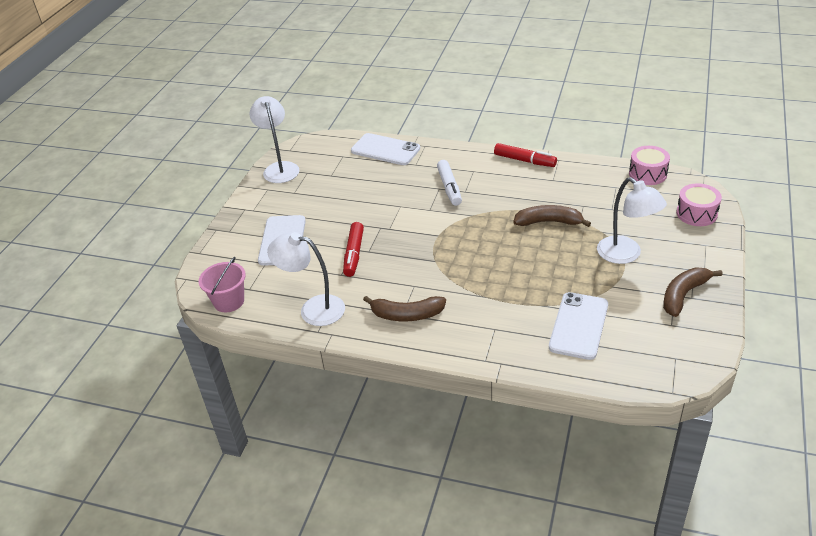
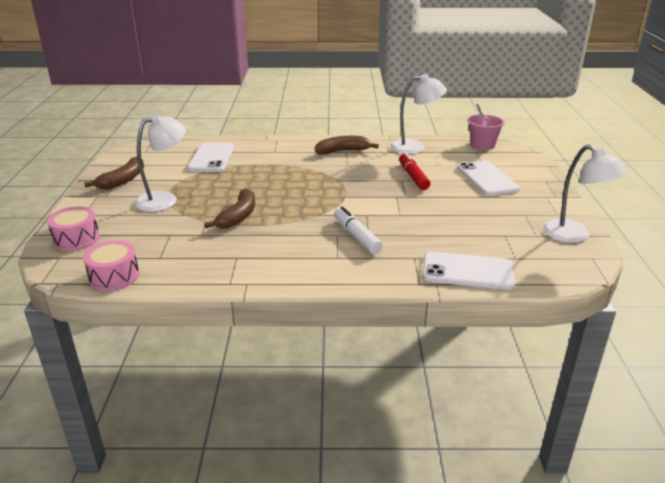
camera: 160 degrees right, 10 degrees down
red marker [494,143,557,167] -> none
brown banana [513,205,591,227] -> brown banana turned 60 degrees counterclockwise [204,188,255,228]
white lamp [597,177,667,264] -> white lamp turned 105 degrees clockwise [135,114,186,212]

